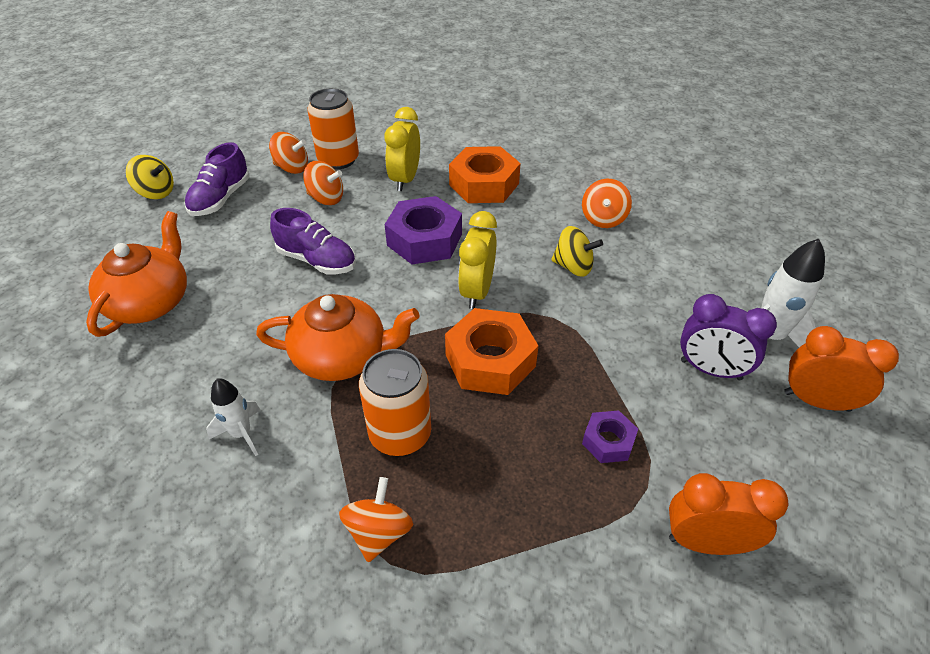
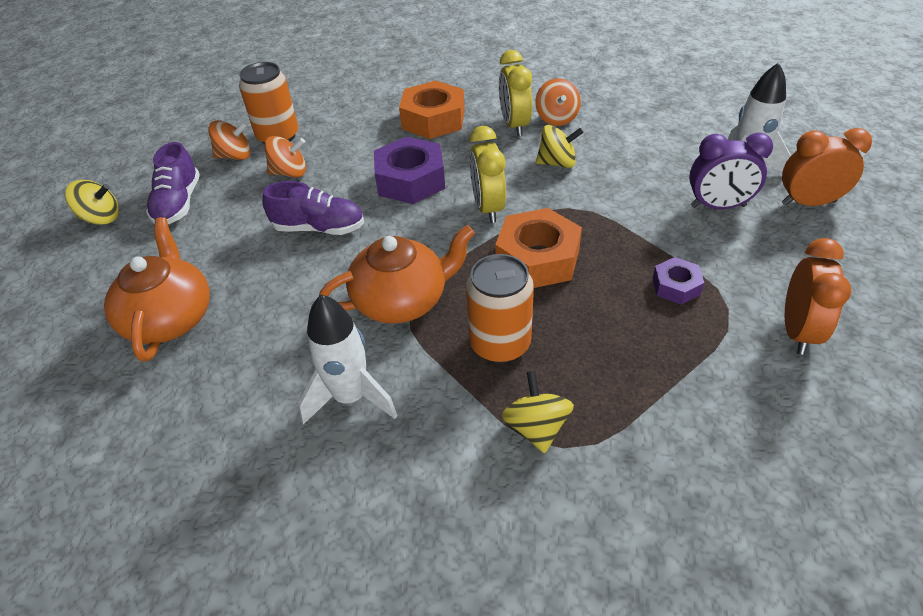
camera: 20 degrees left, 0 degrees up
white rocket [206,378,260,456] -> white rocket [298,295,398,425], size x1.61
orange spinning top [339,477,413,562] -> yellow spinning top [502,371,574,454]
yellow clock [385,107,420,191] -> yellow clock moved to [499,50,532,136]
orange clock [669,473,789,555] -> orange clock turned 120 degrees clockwise [785,238,852,355]

